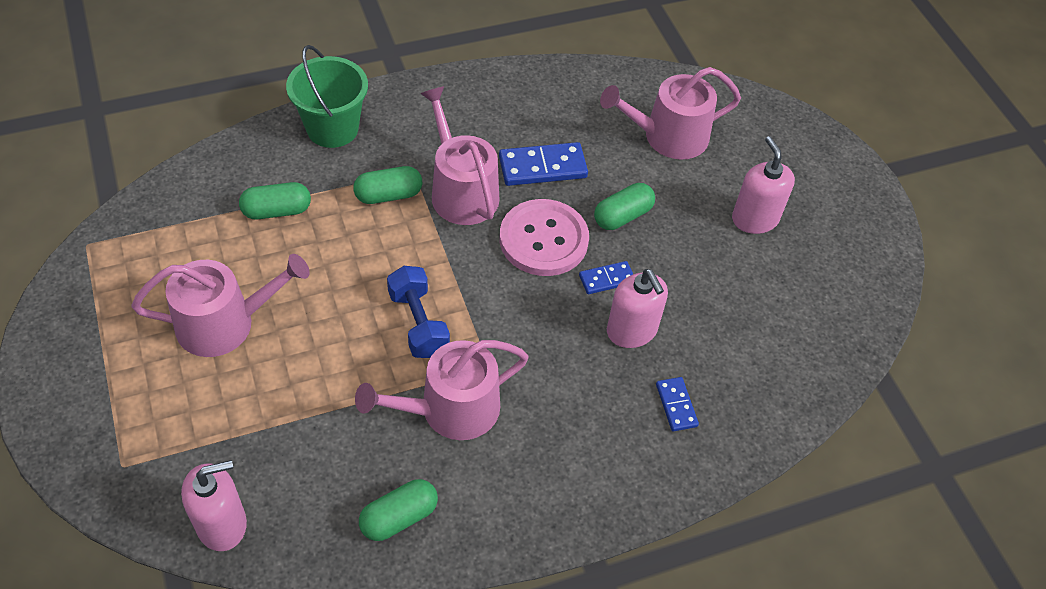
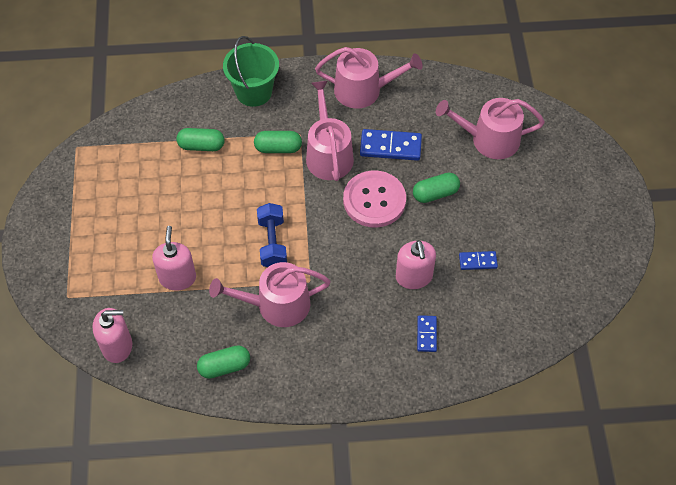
camera: 20 degrees right, 5 degrees up
pink watering can [132,254,310,357] -> pink watering can moved to [315,47,423,109]
blue domino [579,261,633,294] -> blue domino moved to [459,251,498,270]
pink soap dispenser [732,136,795,234] -> pink soap dispenser moved to [152,226,196,291]

